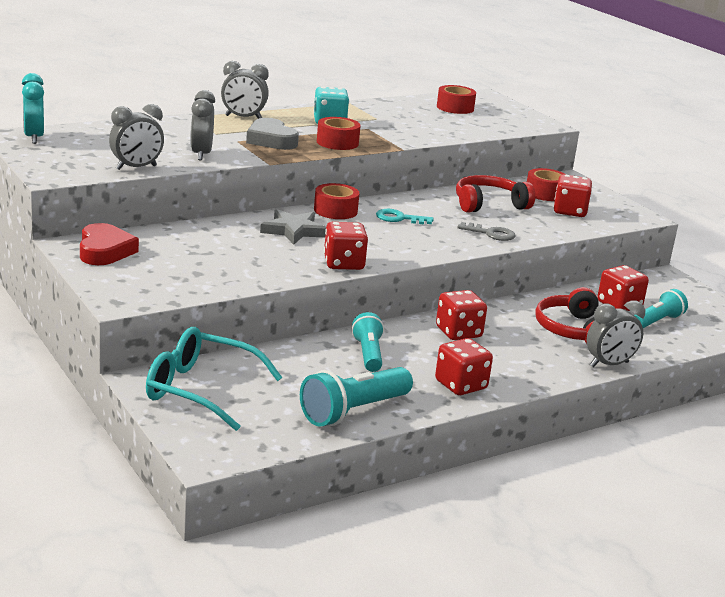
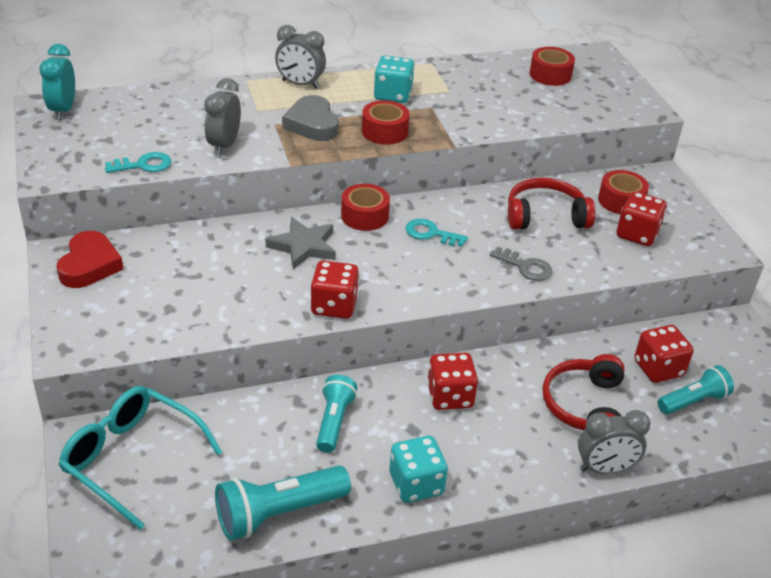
camera: 15 degrees right, 15 degrees up
grey clock [109,104,164,170] -> turquoise key [105,152,171,173]
red dice [435,338,493,395] -> turquoise dice [389,436,448,503]

